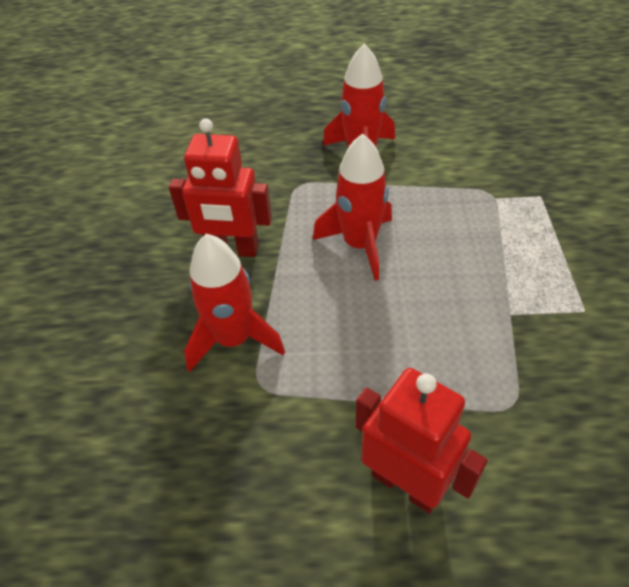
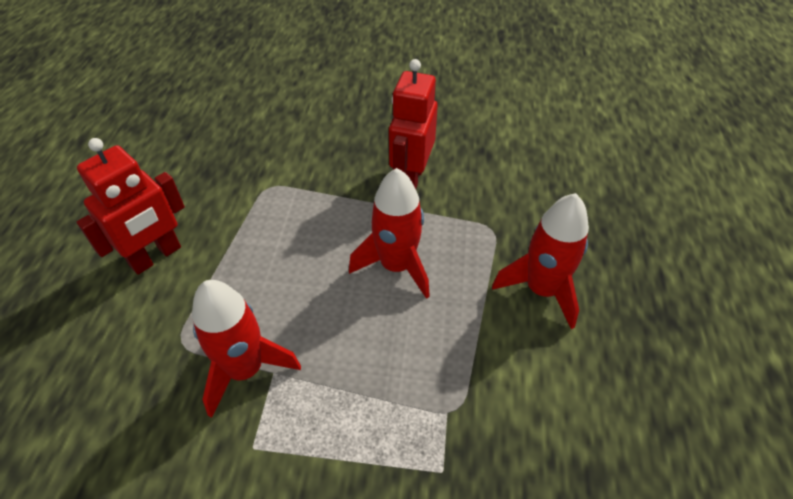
camera: 95 degrees right, 0 degrees up
red rocket [184,234,285,372] -> red rocket moved to [192,280,301,418]

